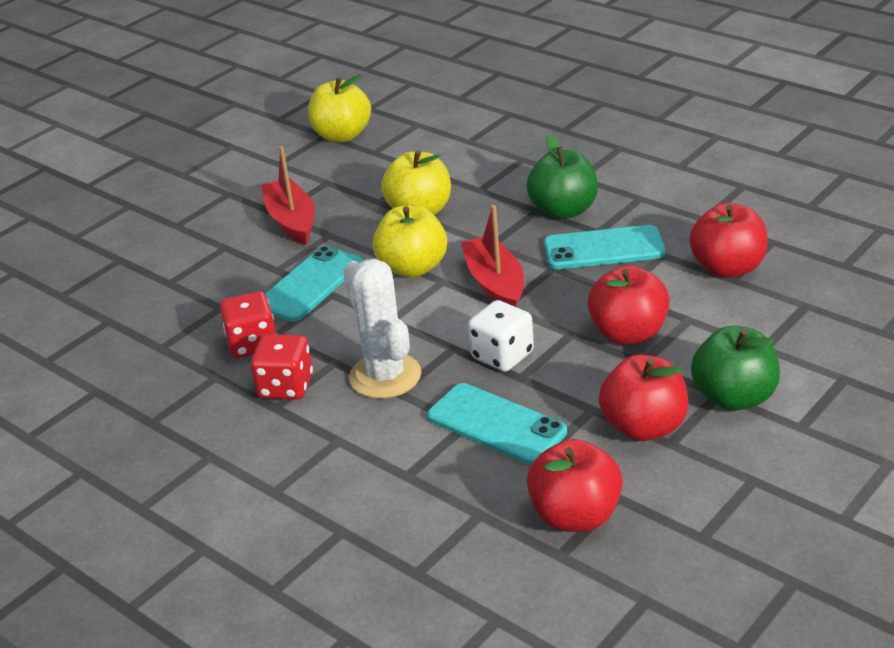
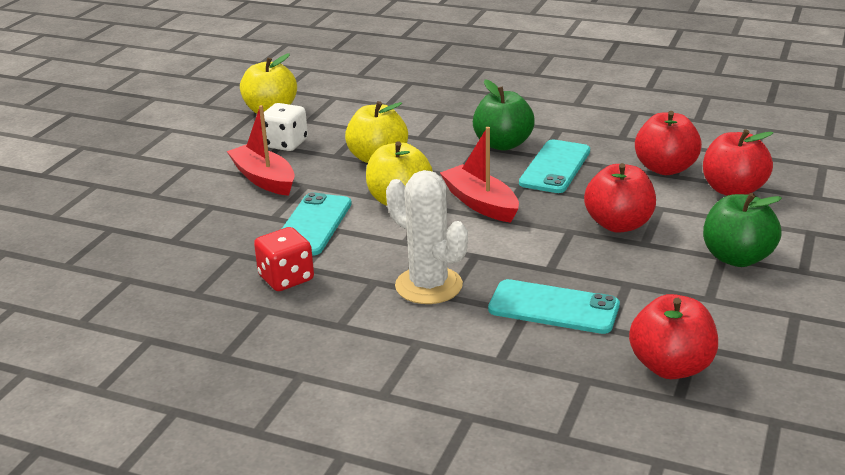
camera: 20 degrees left, 5 degrees down
red dice [251,334,313,400] -> none
white dice [468,300,534,372] -> white dice moved to [264,103,308,151]
turquoise phone [544,225,665,269] -> turquoise phone turned 45 degrees counterclockwise [519,140,590,193]
red apple [599,355,688,441] -> red apple moved to [703,129,773,196]

